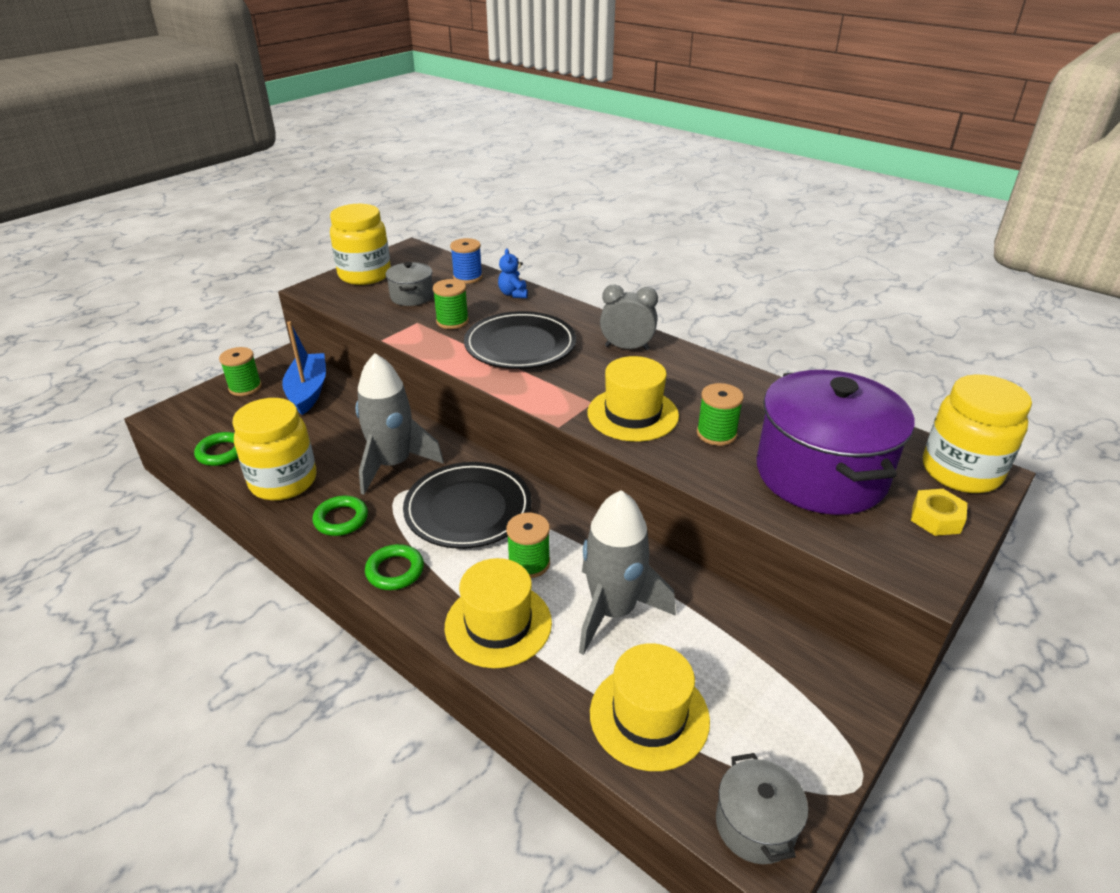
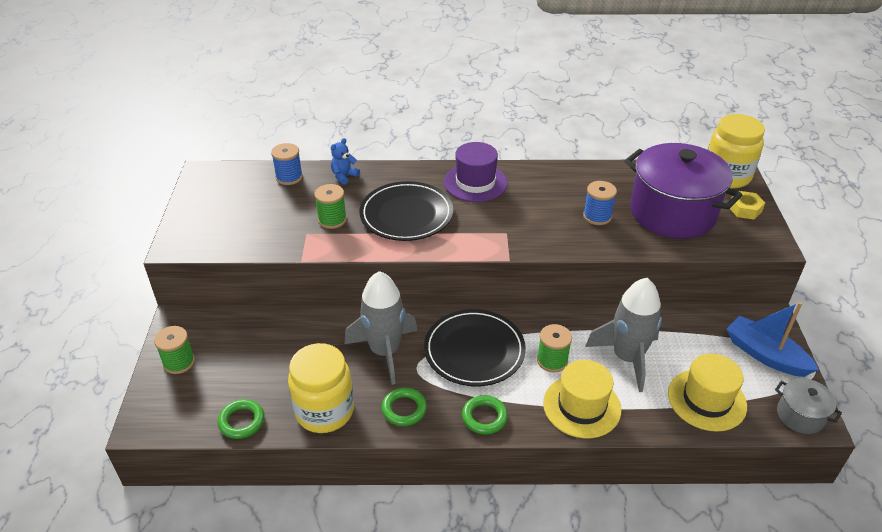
camera: 40 degrees left, 5 degrees up
blue boat [282,321,326,415] -> blue boat moved to [726,302,819,377]
yellow jar [330,204,391,285] -> none
grey pot [386,262,433,306] -> none
blue teddy bear [498,249,528,298] -> blue teddy bear turned 90 degrees clockwise [331,138,360,185]
yellow hat [588,356,679,442] -> none
grey clock [600,285,658,350] -> purple hat [444,142,507,202]
green spool [697,383,744,446] -> blue spool [583,181,617,225]

